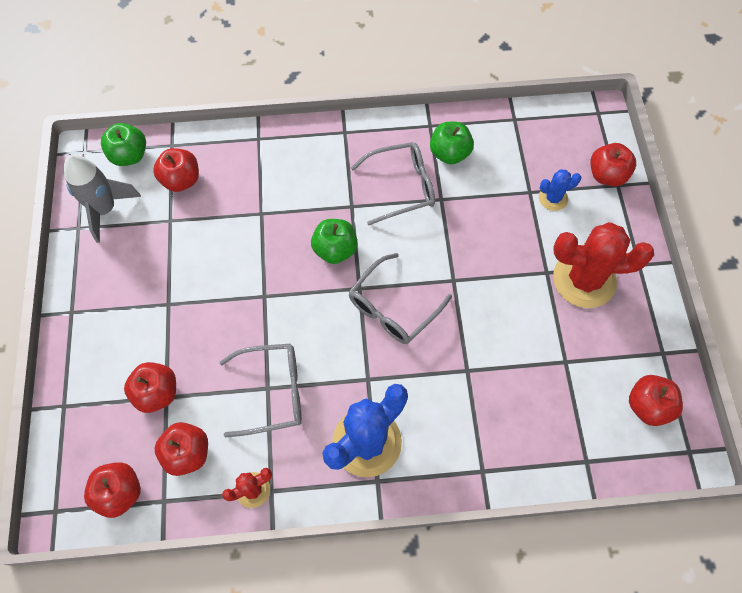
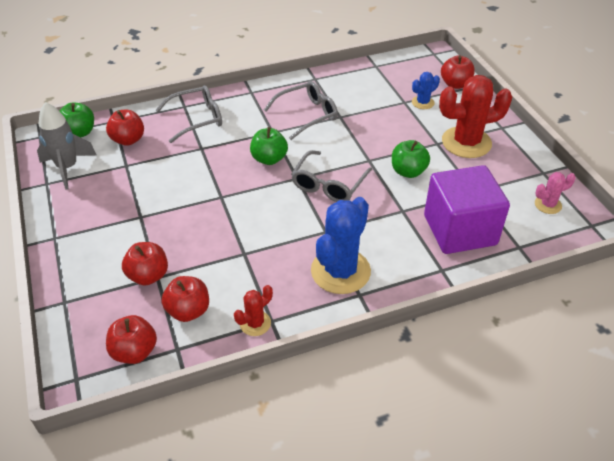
camera: 15 degrees left, 20 degrees down
grey glasses [220,344,302,437] -> grey glasses moved to [155,85,222,143]
green apple [430,122,474,164] -> green apple moved to [392,140,430,178]
red apple [629,375,683,426] -> pink cactus [535,172,576,214]
none -> purple cube [424,165,510,254]

